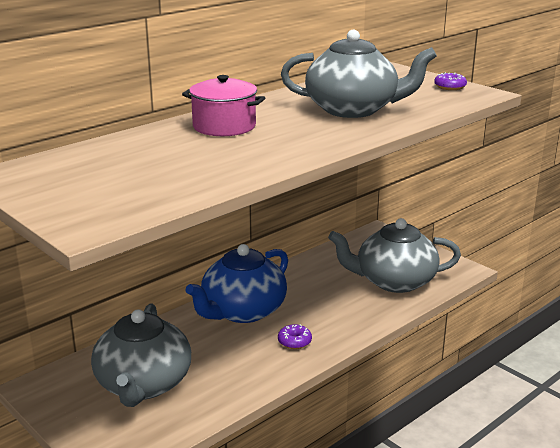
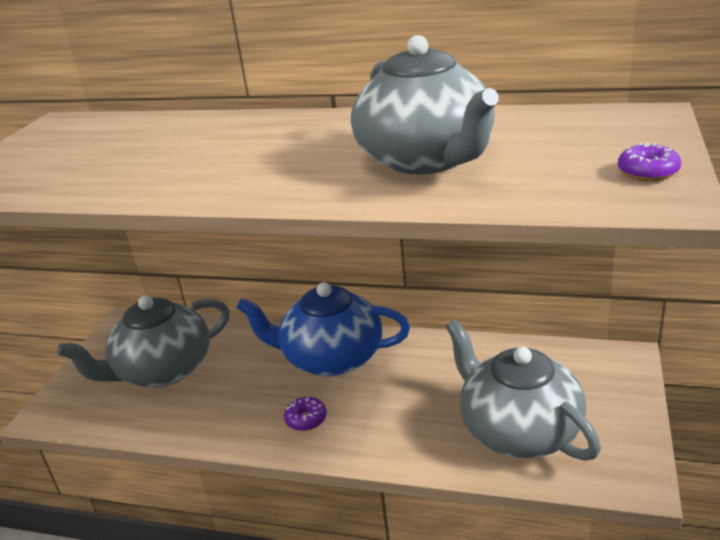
camera: 60 degrees right, 5 degrees up
pink pot [182,75,265,136] -> none

